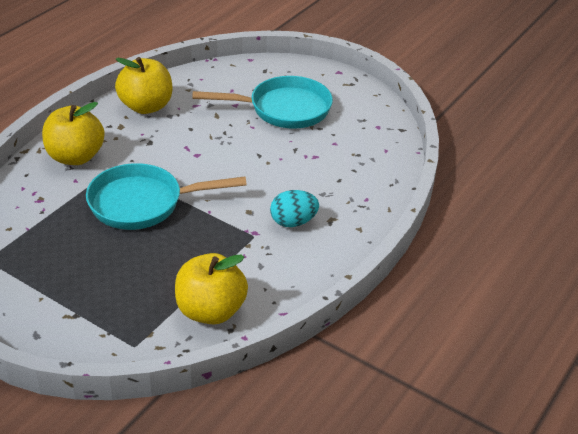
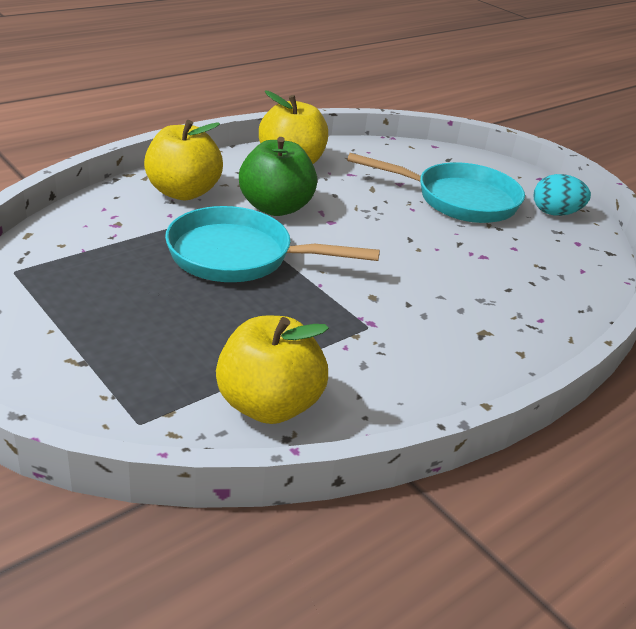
camera: 15 degrees right, 5 degrees down
turquoise egg [270,190,319,227] -> turquoise egg moved to [534,174,591,216]
none -> green apple [239,137,317,216]

